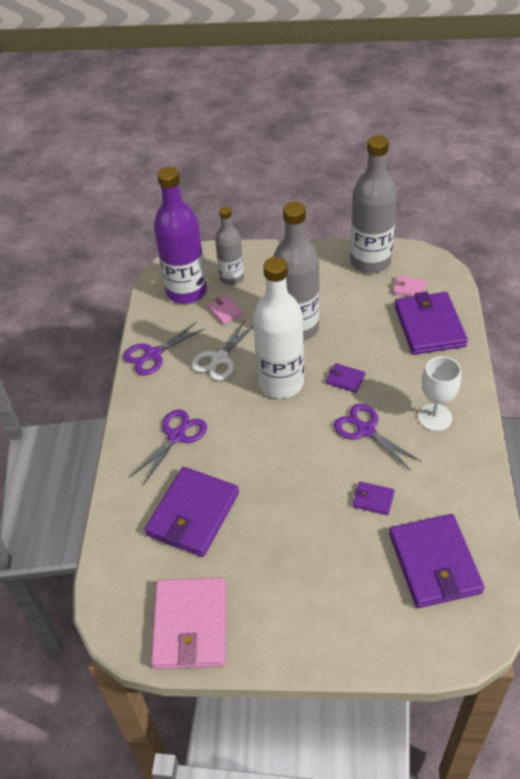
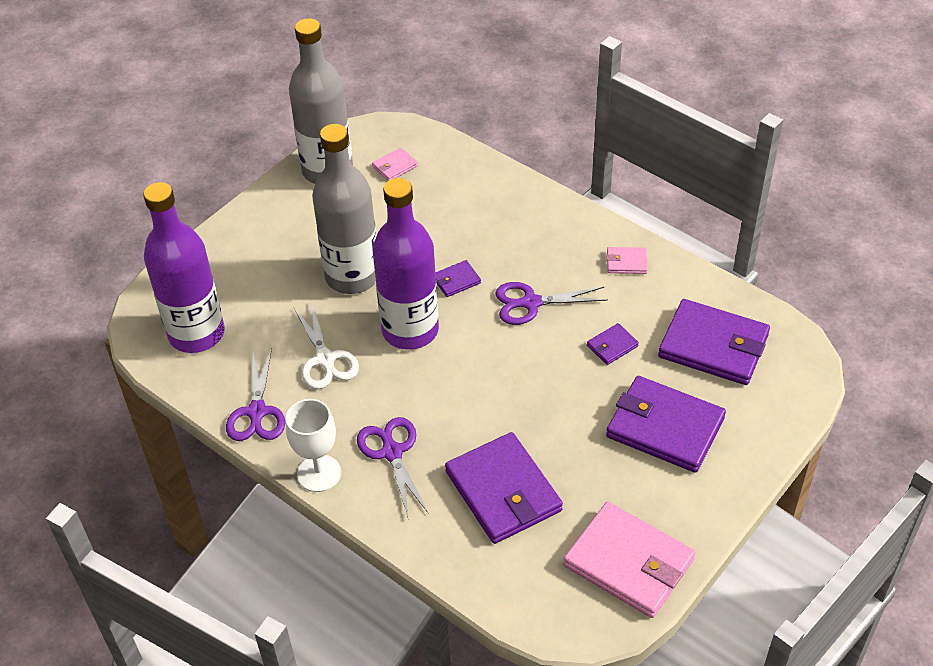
camera: 55 degrees left, 0 degrees up
pink wallet [207,295,243,325] -> pink wallet moved to [606,247,648,274]
grey bottle [215,207,244,285] -> none
white bottle [253,257,304,399] -> purple bottle [373,178,439,350]
purple wallet [395,291,468,355] -> purple wallet moved to [606,376,726,473]
white goblet [418,356,461,431] -> white goblet moved to [286,399,341,492]

